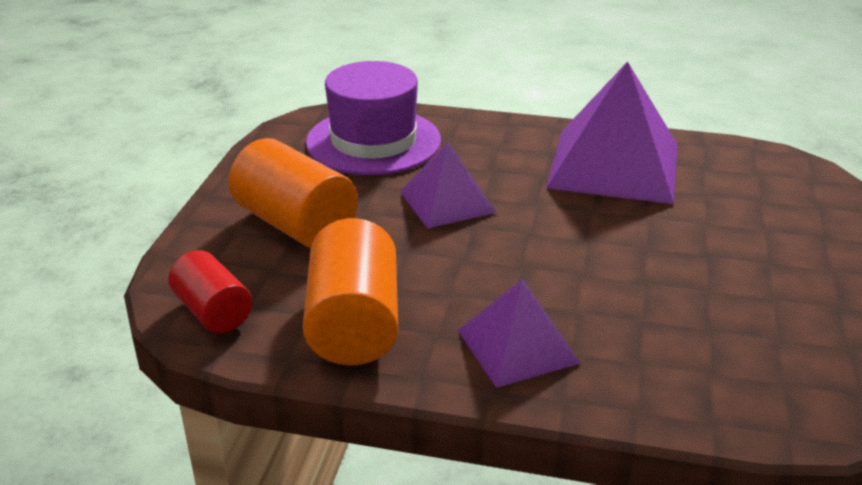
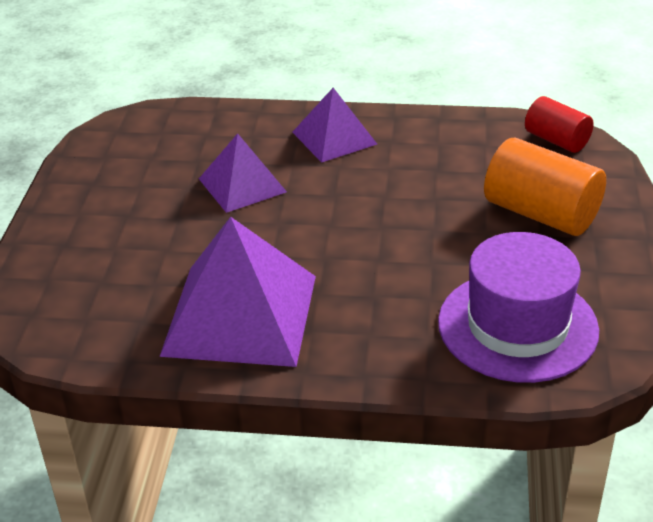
camera: 175 degrees right, 5 degrees up
orange cylinder [303,218,398,365] -> none
purple pyramid [400,141,497,229] -> purple pyramid moved to [199,133,287,213]

